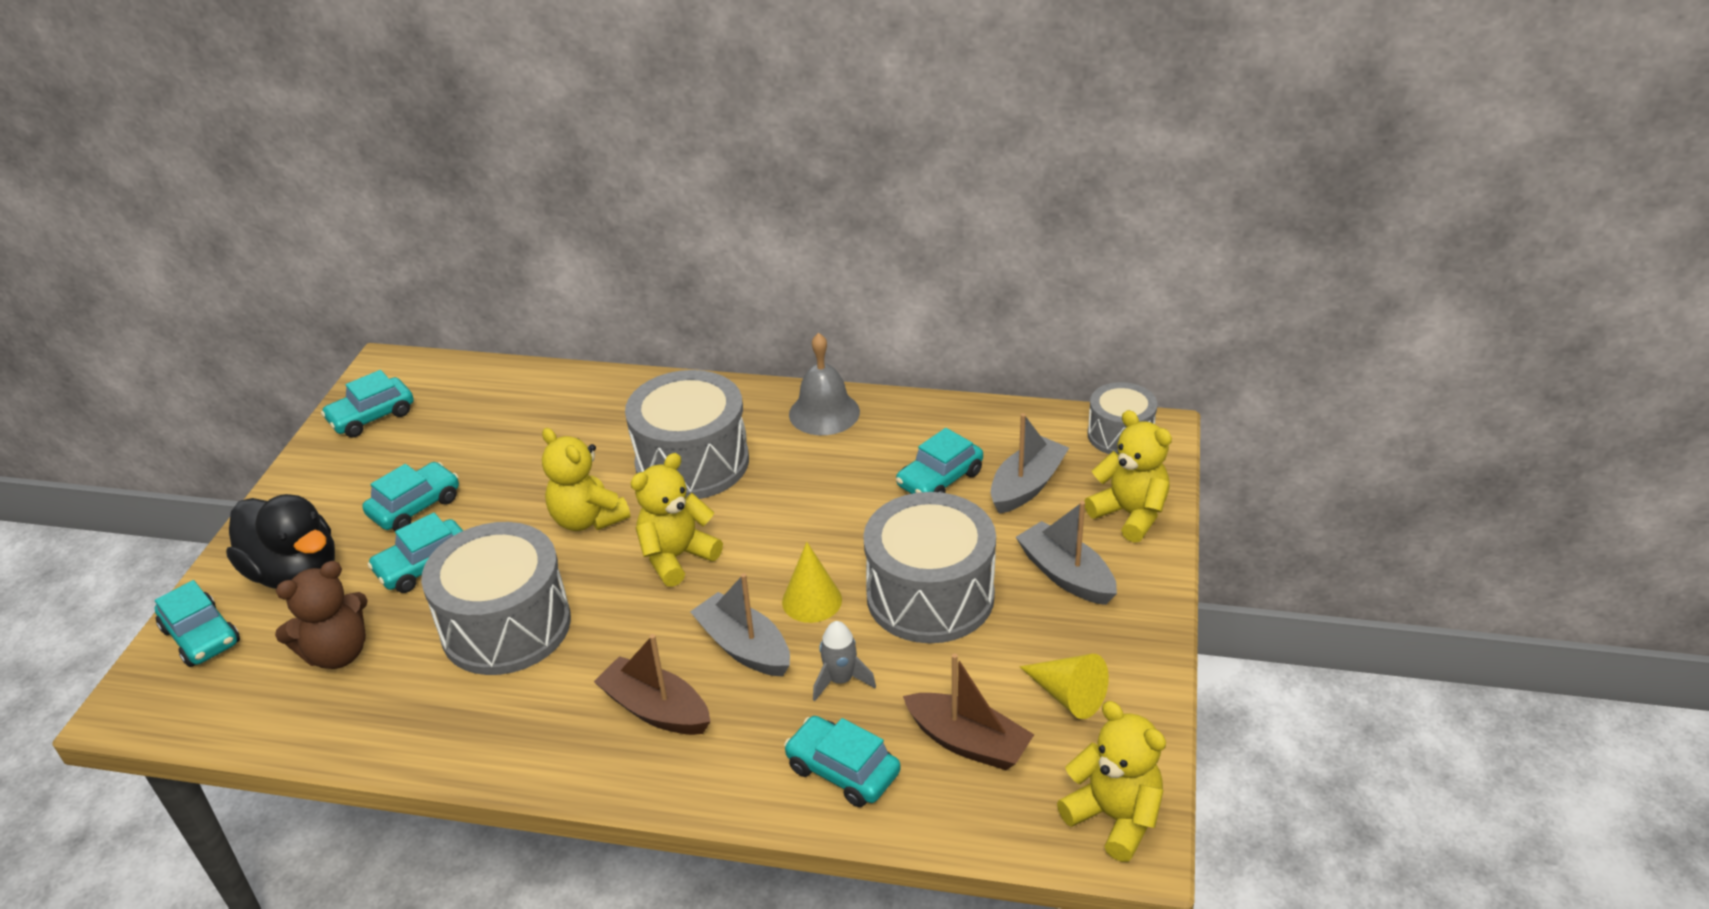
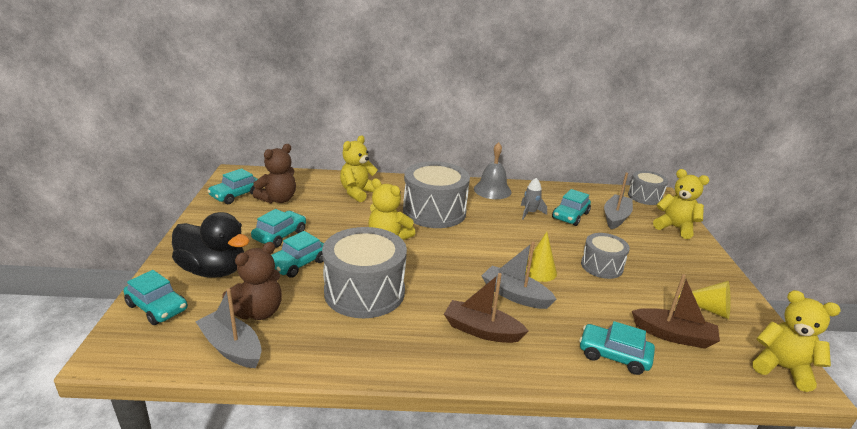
camera: 15 degrees left, 10 degrees down
yellow teddy bear [631,453,723,587] -> yellow teddy bear moved to [340,135,378,202]
grey rocket [813,621,876,701] -> grey rocket moved to [521,178,547,219]
grey drum [863,492,996,643] -> grey drum [581,233,630,279], size x0.58
grey boat [1016,501,1117,605] -> grey boat moved to [195,289,262,368]
none -> brown teddy bear [253,144,296,203]

